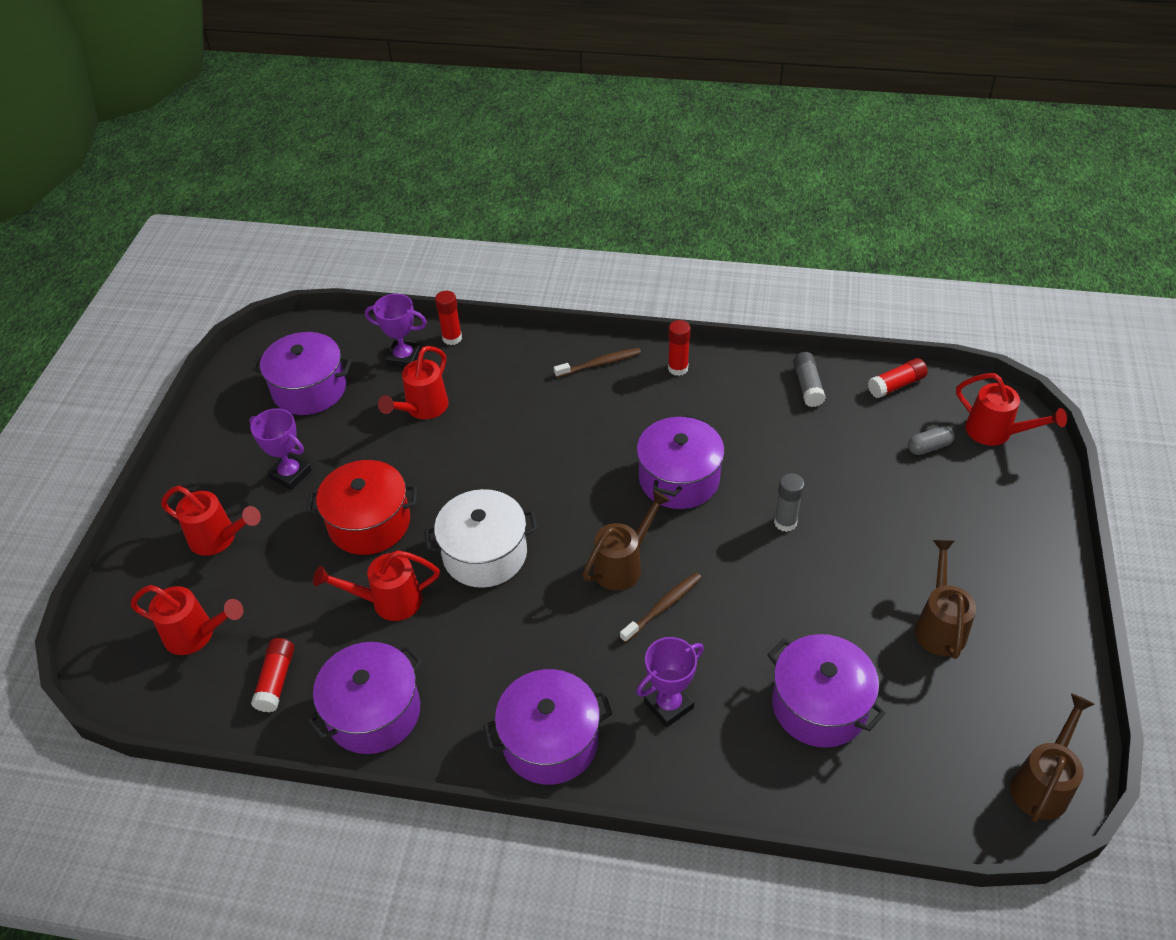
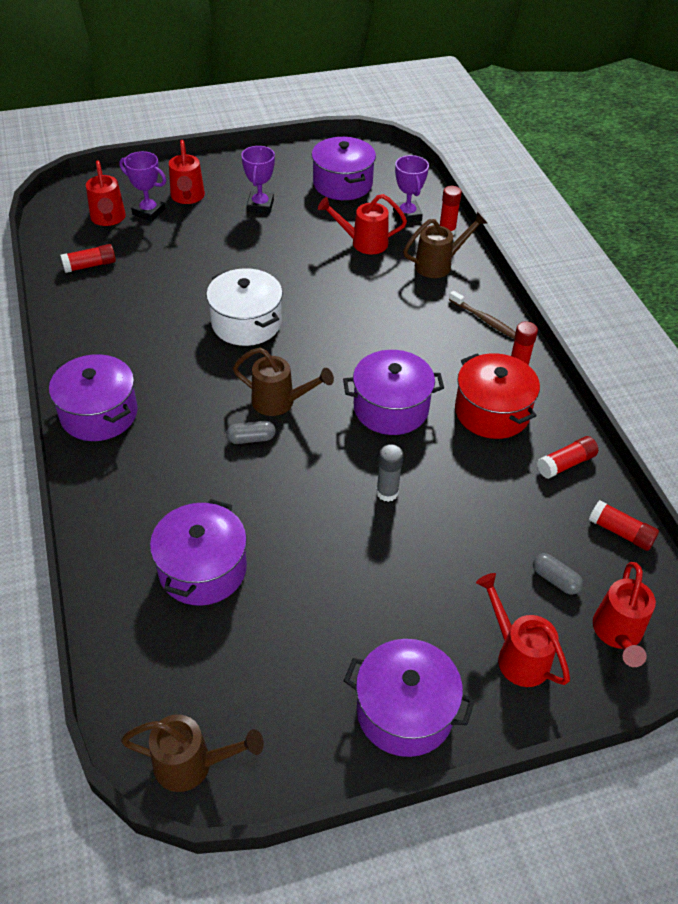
camera: 60 degrees right, 0 degrees up
red pot [307,460,417,555] -> red pot moved to [455,353,540,439]
purple pot [307,642,423,754] -> purple pot moved to [344,639,475,757]
red watering can [313,550,440,621] -> red watering can moved to [476,573,570,687]
brown toothbrush [620,572,702,643] -> grey capsule [226,421,276,444]
purple trophy [636,637,704,728] -> purple trophy moved to [120,151,166,221]
grey glue stick [793,352,826,407] -> red glue stick [537,436,598,479]
brown watering can [915,540,976,659] -> brown watering can moved to [403,212,487,278]

